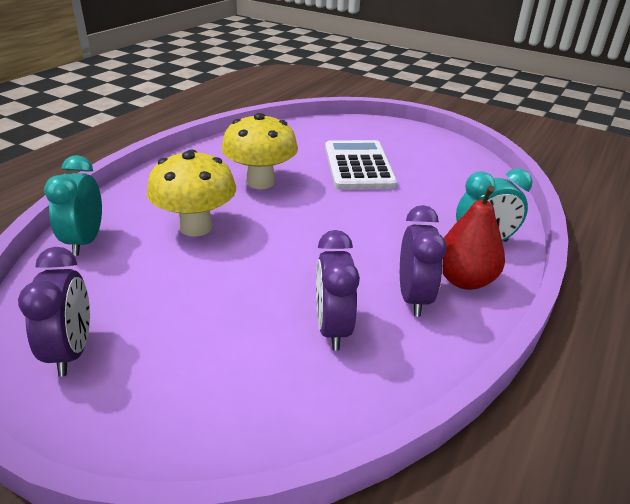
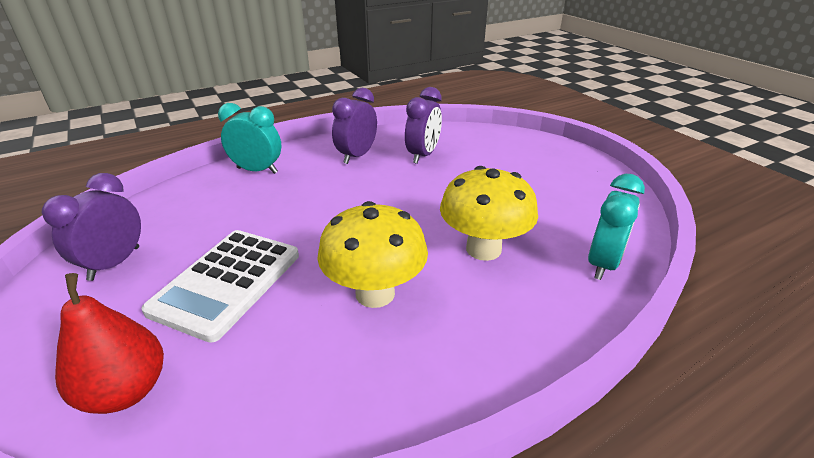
camera: 150 degrees left, 0 degrees up
purple clock [18,247,90,377] -> purple clock moved to [42,173,141,281]
red pear [442,186,505,290] -> red pear moved to [55,273,164,414]

